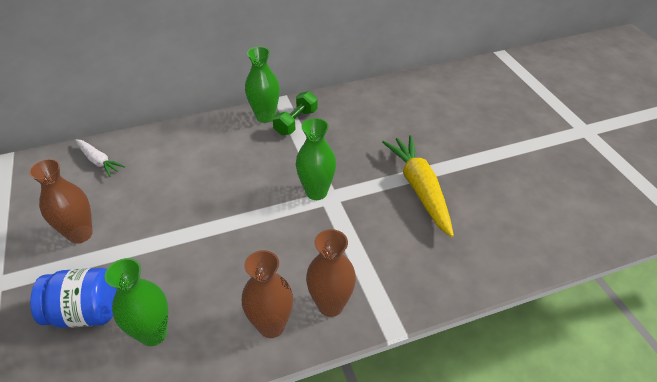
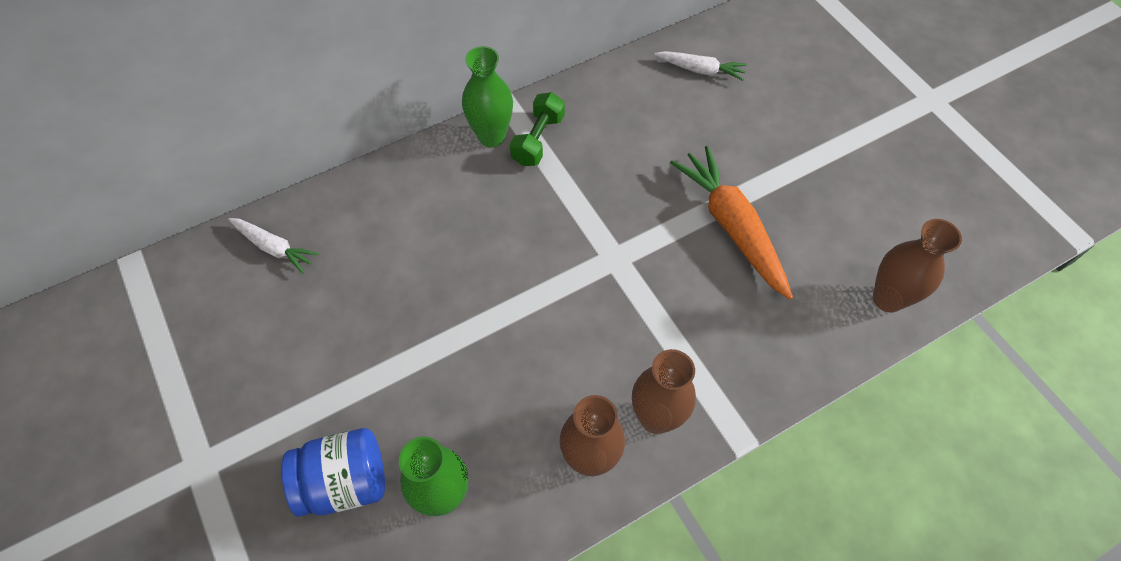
camera: 10 degrees left, 15 degrees up
brown vase [29,159,93,244] -> brown vase moved to [873,219,962,313]
green vase [296,118,336,200] -> none
yellow carrot [382,135,454,237] -> orange carrot [670,146,793,300]
none -> white carrot [654,51,747,81]

